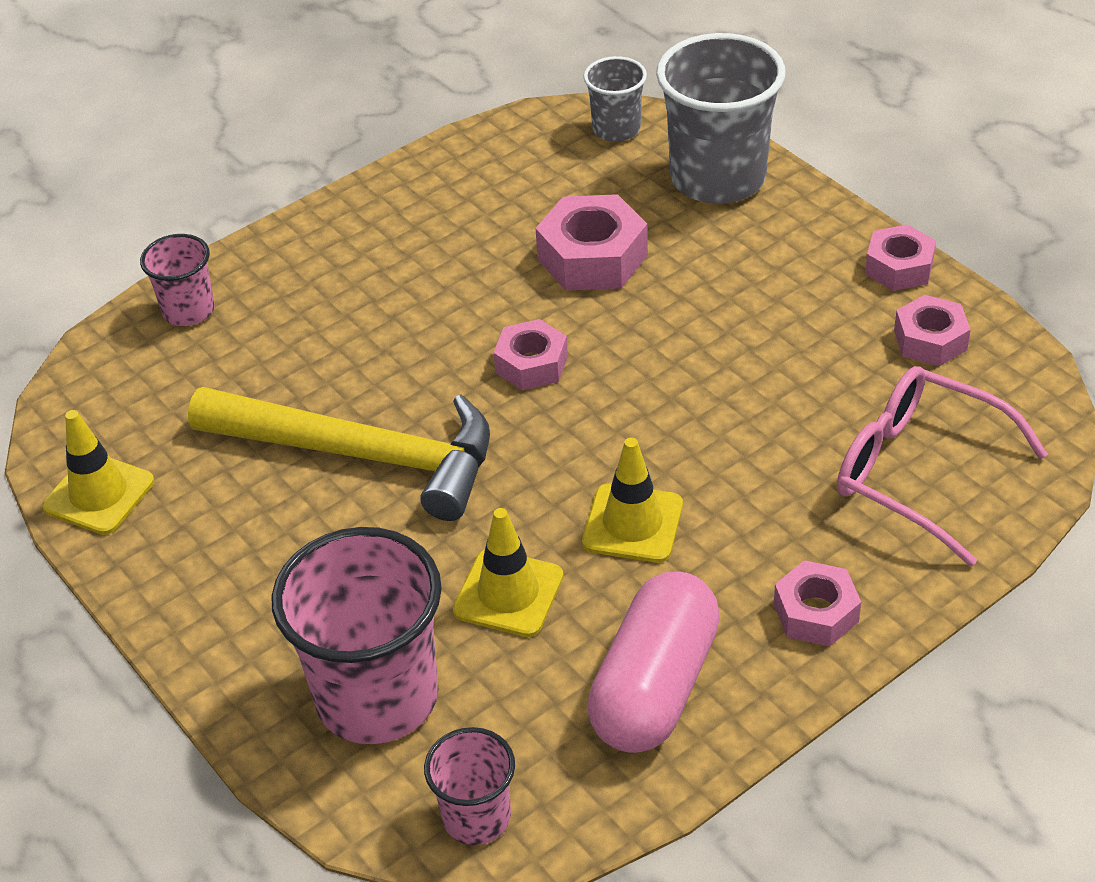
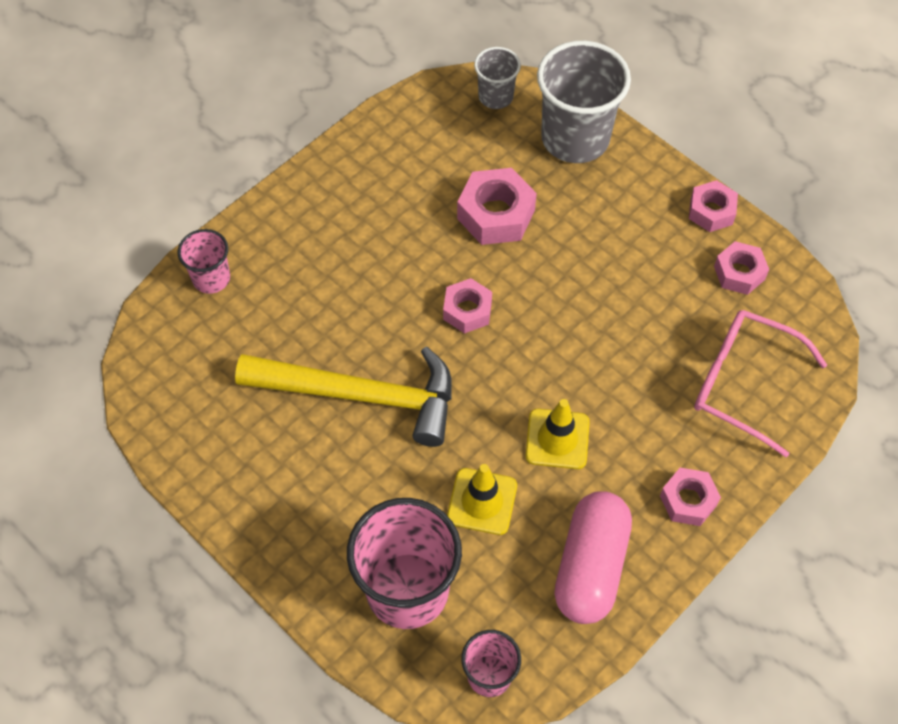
camera: 10 degrees left, 15 degrees up
yellow traffic cone [42,410,154,535] -> none

